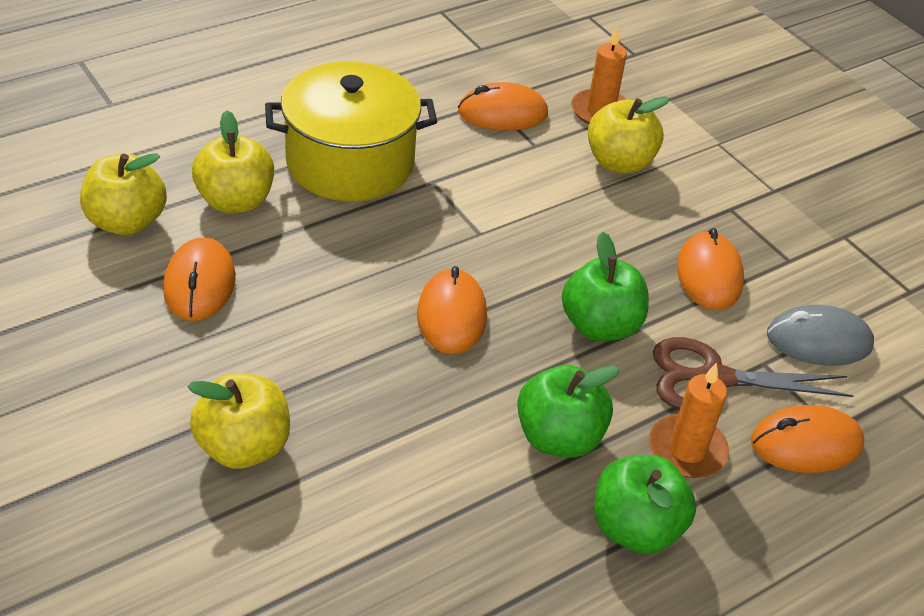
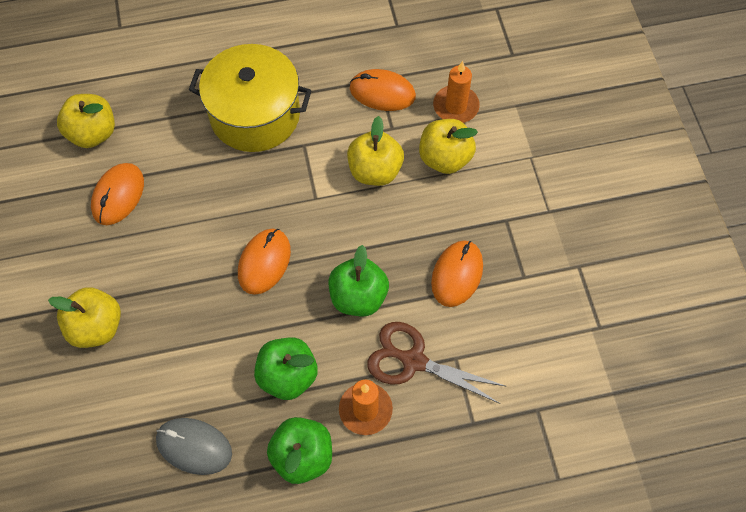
camera: 25 degrees right, 20 degrees up
yellow apple [192,110,274,213] -> yellow apple moved to [347,116,404,186]
orange mouse [751,405,865,473] -> none
grey mouse [767,305,874,366] -> grey mouse moved to [156,418,232,475]

